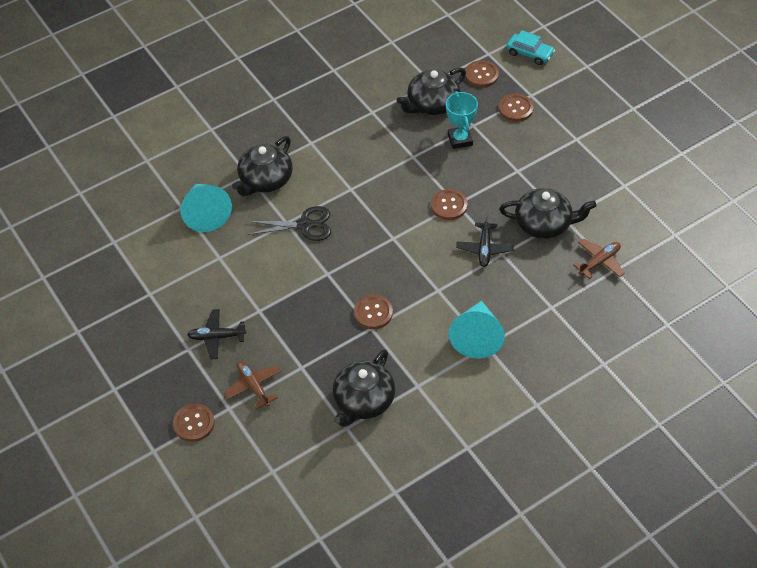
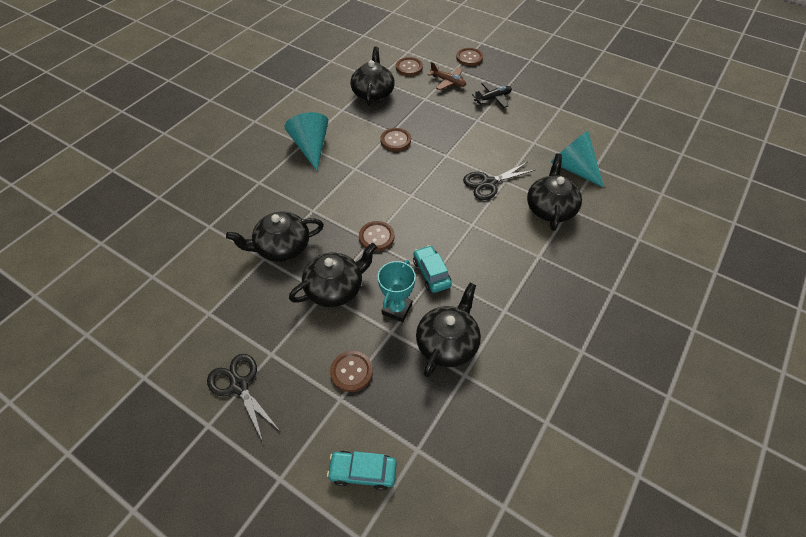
camera: 155 degrees right, 0 degrees up
turquoise trophy [446,91,478,149] -> turquoise trophy turned 60 degrees clockwise [378,260,416,322]
black plane [456,214,514,267] -> none
brown button [465,60,499,87] -> brown button moved to [396,57,423,76]
brown plane [573,239,625,279] -> none
none -> black scissors [207,354,281,442]
none -> black teapot [289,243,377,307]
none -> turquoise car [413,245,452,293]

